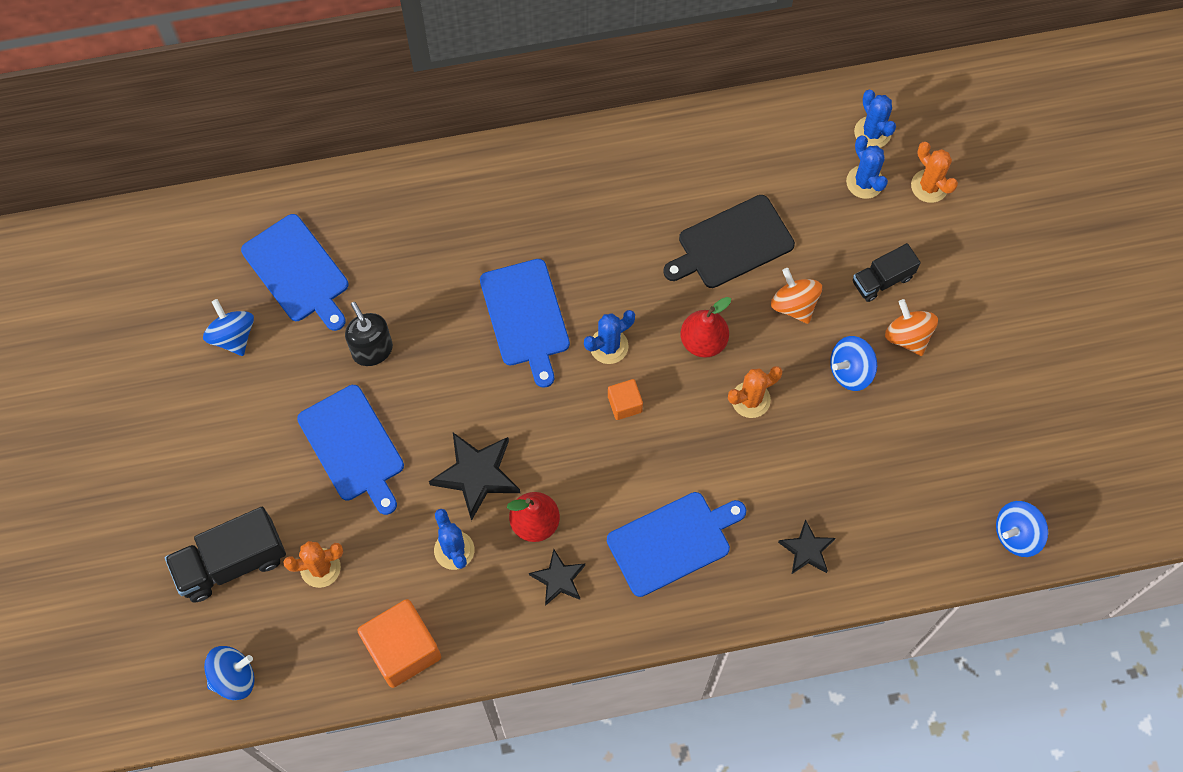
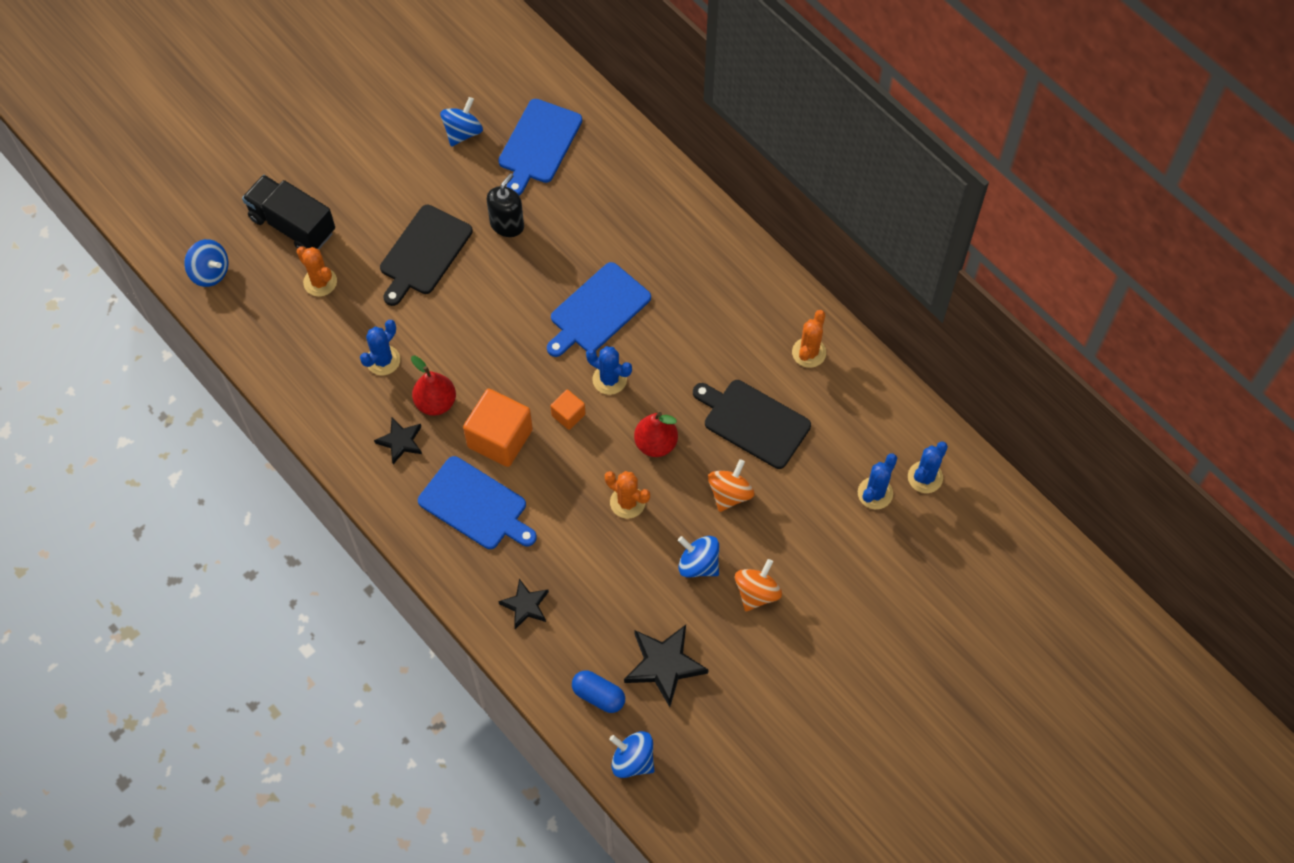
camera: 60 degrees right, 5 degrees down
blue cutting board [297,385,404,515] -> black cutting board [380,205,473,306]
orange cube [357,599,441,688] -> orange cube moved to [463,389,533,467]
black star [429,433,520,521] -> black star moved to [624,625,708,707]
black truck [853,243,921,302] -> none
orange cactus [911,142,958,203] -> orange cactus moved to [792,310,826,368]
none -> blue capsule [572,670,625,713]

